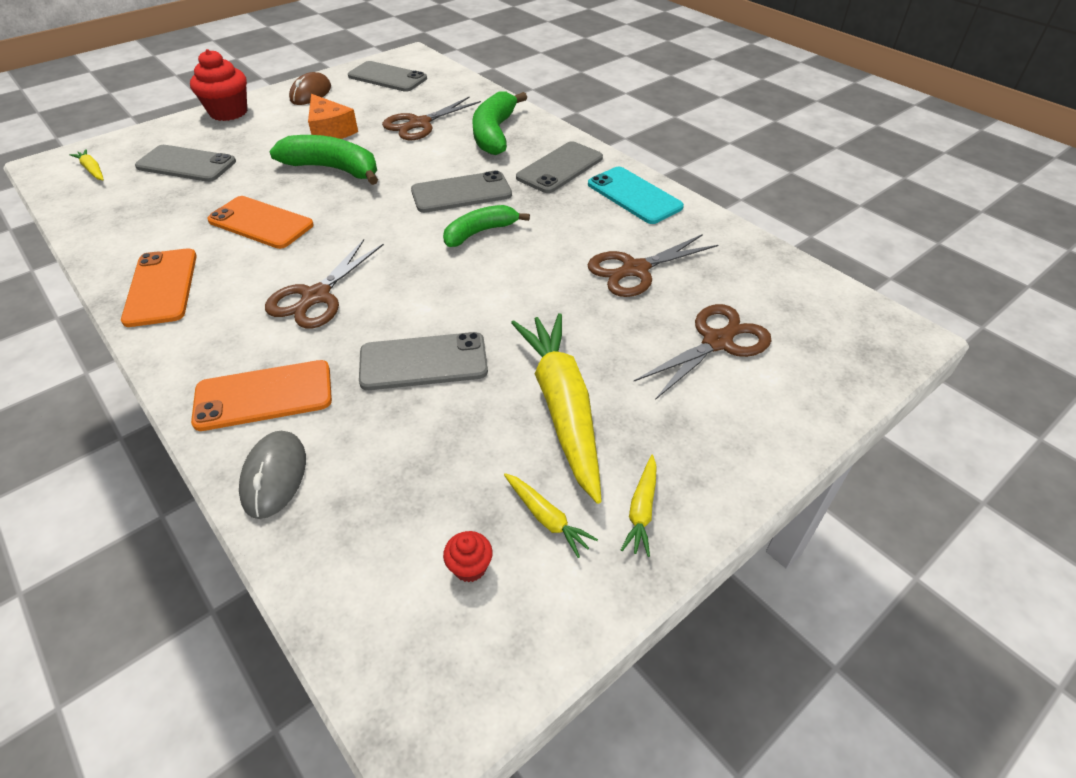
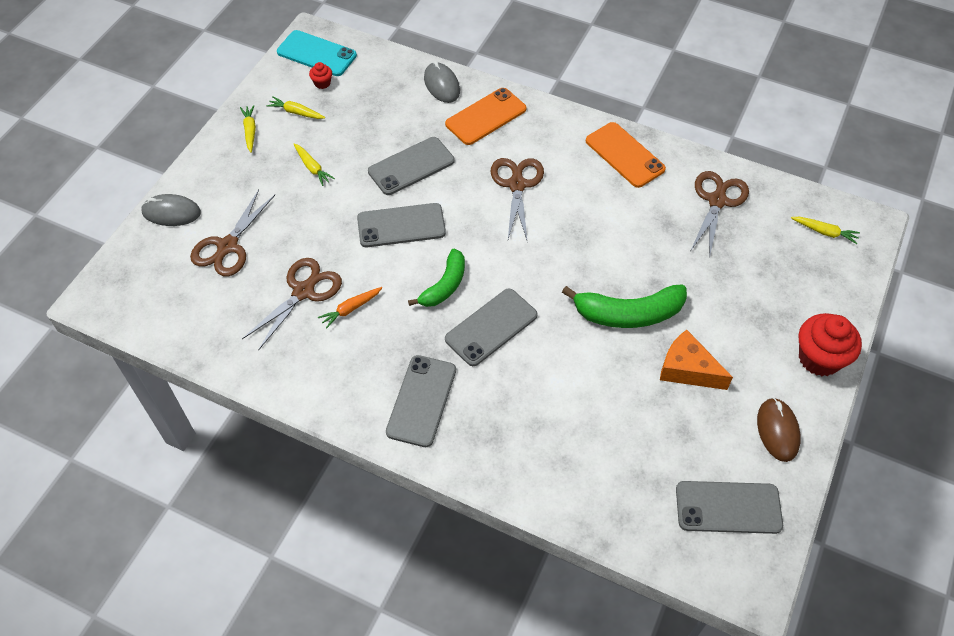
camera: 155 degrees right, 10 degrees up
grey phone [135,145,236,182] -> grey phone moved to [357,203,446,247]
orange phone [207,196,314,249] -> none
brown scissors [382,97,481,140] -> brown scissors moved to [691,171,749,258]
green banana [472,92,527,155] -> none
yellow carrot [511,313,602,504] -> yellow carrot [294,143,335,186], size x0.43
turquoise phone [588,167,684,224] -> turquoise phone moved to [277,30,357,76]
none -> grey mouse [141,194,201,226]
none -> orange carrot [318,287,382,329]

